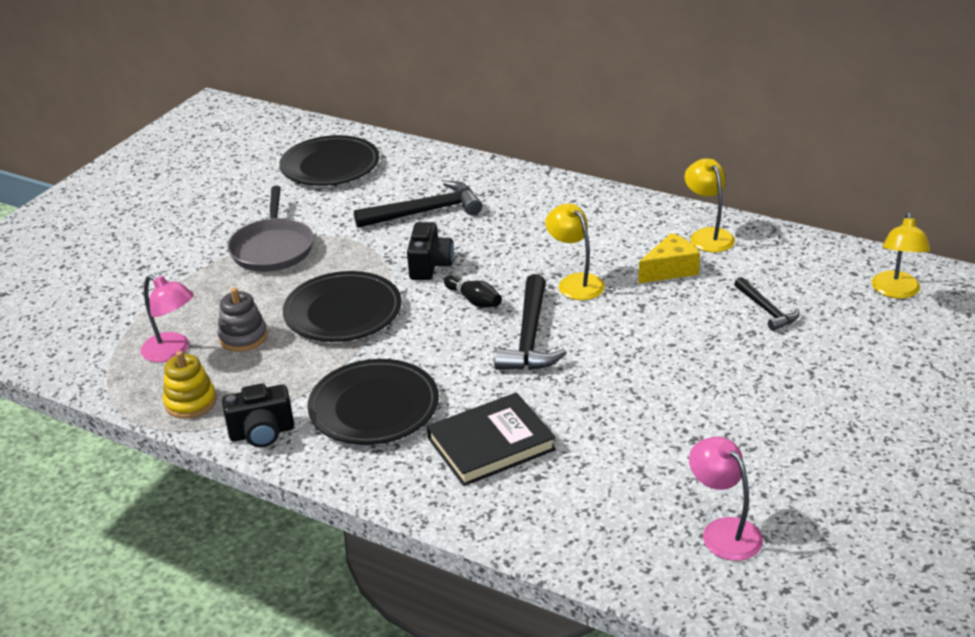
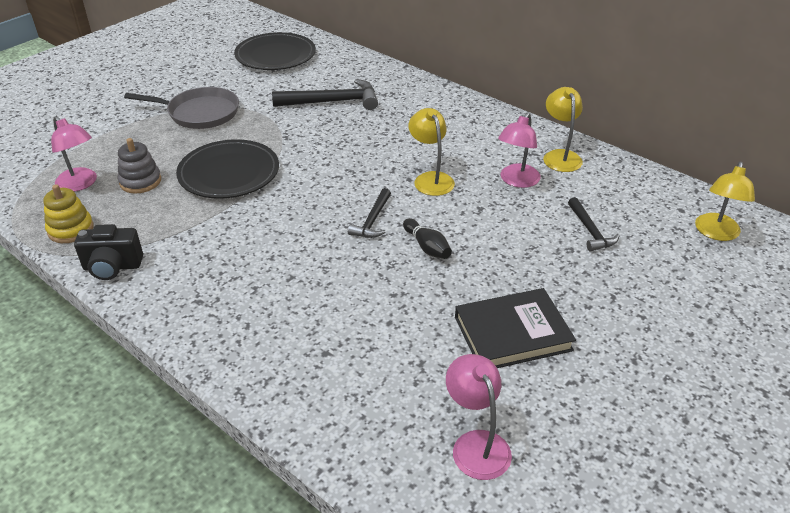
camera: 10 degrees right, 5 degrees up
grey pan [227,186,314,272] -> grey pan turned 90 degrees counterclockwise [124,87,239,129]
black plate [307,359,439,445] -> none
black camera [407,222,454,280] -> none
black book [427,392,556,486] -> black book moved to [455,288,576,368]
black bowling pin [444,275,502,307] -> black bowling pin moved to [403,218,452,259]
black hammer [494,274,567,370] -> black hammer [348,188,391,238], size x0.59
yellow cheese [638,233,700,284] -> pink lamp [498,112,541,188]

